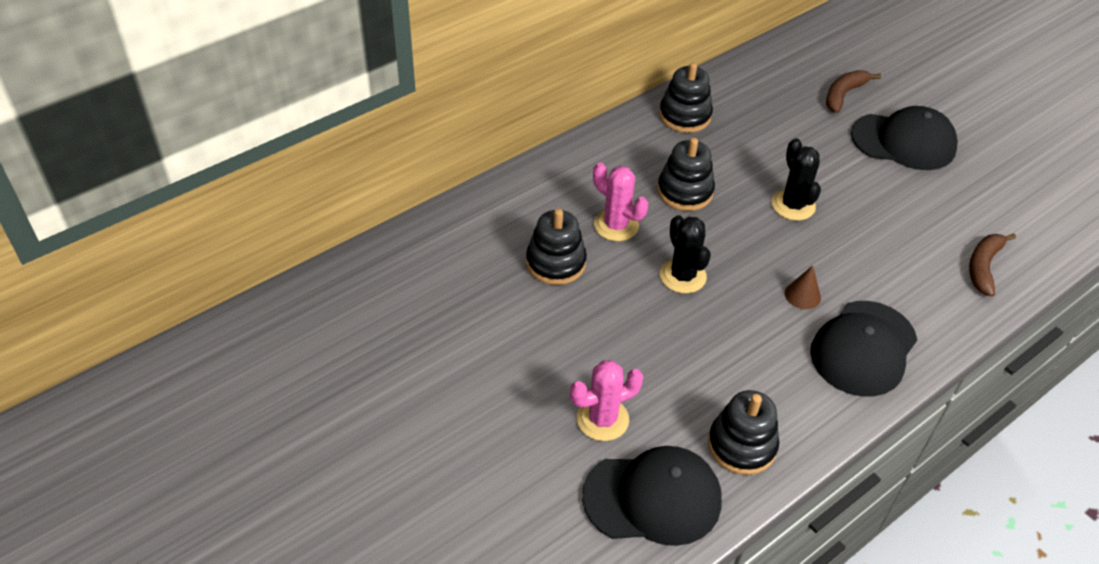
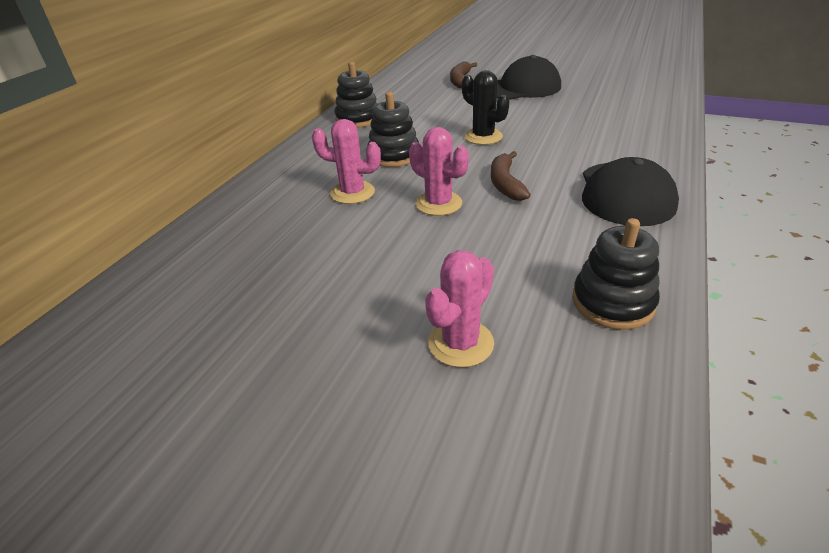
camera: 25 degrees left, 10 degrees down
black stacking toy [526,209,587,285] -> none
black cap [582,446,722,546] -> none
black cactus [660,215,711,293] -> pink cactus [409,127,469,216]
brown cone [785,265,821,309] -> none
brown banana [969,234,1016,297] -> brown banana moved to [491,151,530,201]

